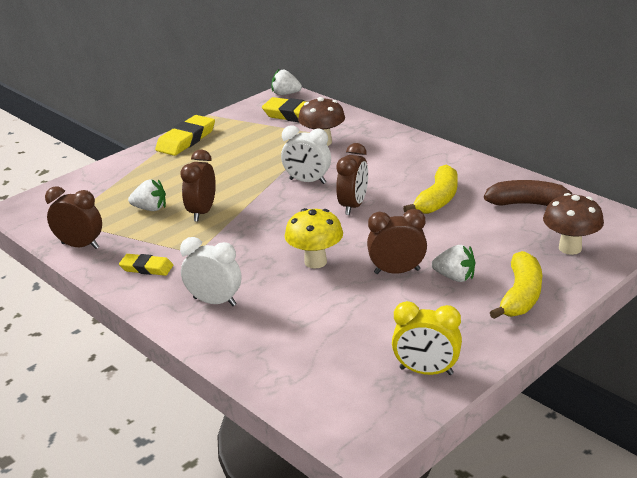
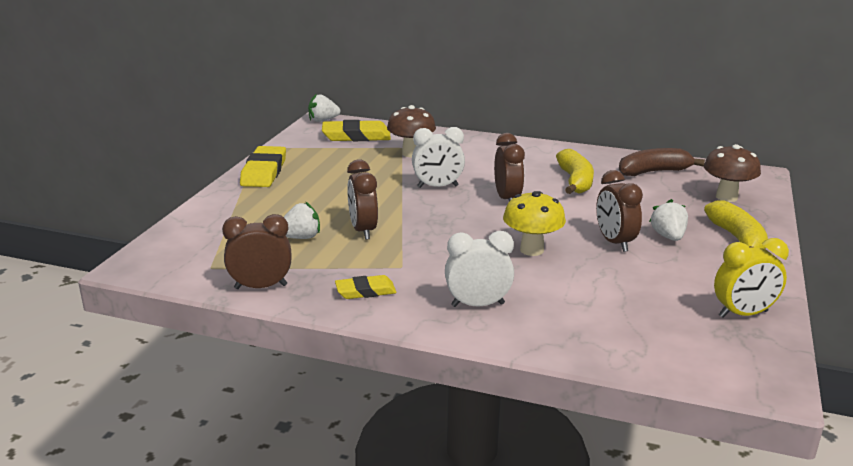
camera: 30 degrees left, 5 degrees down
brown clock [367,209,427,274] -> brown clock turned 75 degrees counterclockwise [596,170,643,252]
white strawberry [432,245,475,282] -> white strawberry turned 90 degrees counterclockwise [649,199,688,241]

